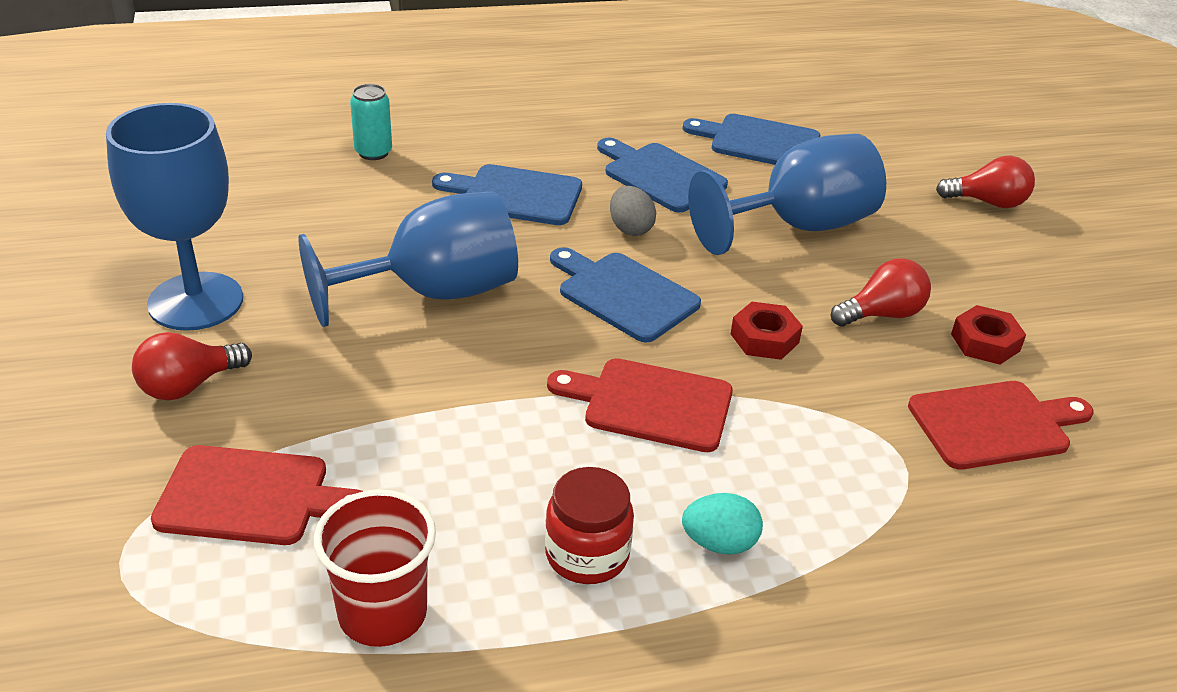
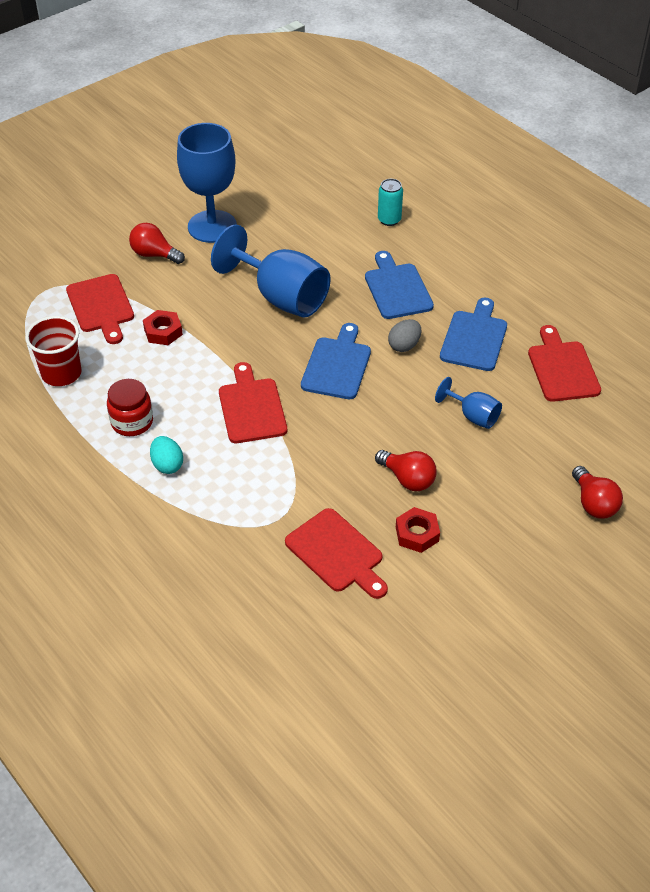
camera: 65 degrees right, 10 degrees up
blue cutting board [683,114,820,165] -> red cutting board [528,325,601,402]
blue goblet [688,134,886,255] -> blue goblet [435,377,502,429], size x0.50
red nut [731,302,803,360] -> red nut moved to [143,310,183,345]

